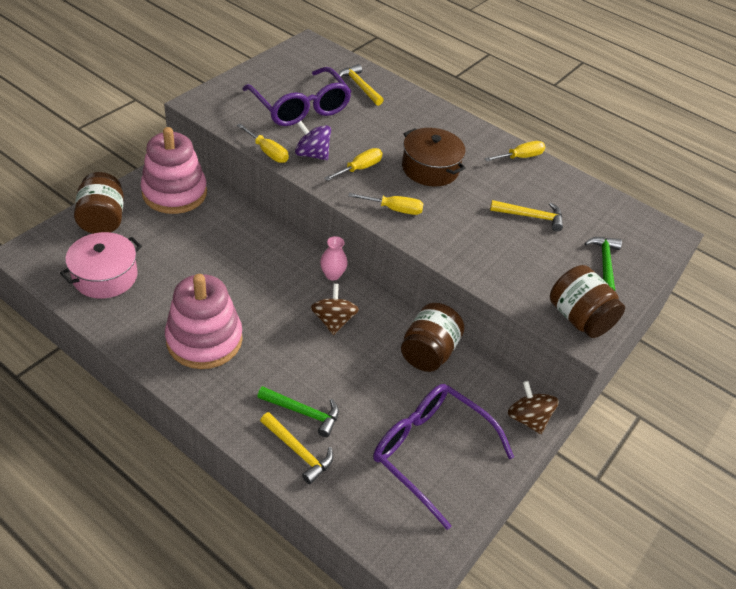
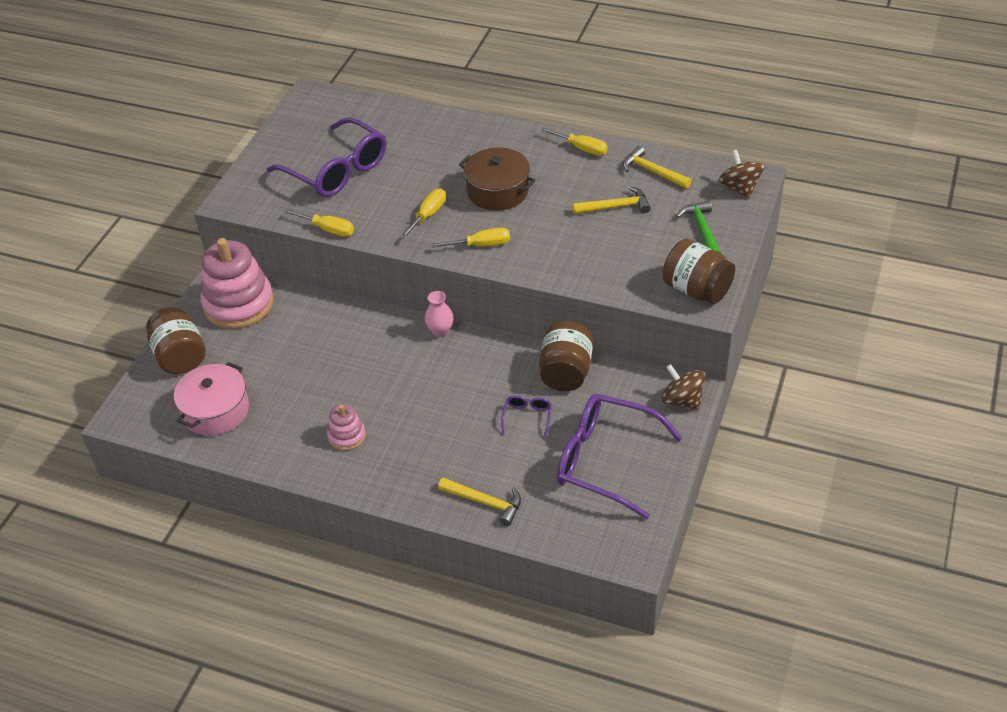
camera: 10 degrees left, 0 degrees up
pink stacking toy [165,274,243,369] -> pink stacking toy [327,404,366,451], size x0.49
green hammer [257,386,339,437] -> none
purple spinning top [295,121,331,160] -> none
brown spinning top [311,284,359,335] -> brown spinning top moved to [719,150,765,198]
yellow hammer [338,64,384,106] -> yellow hammer moved to [623,146,691,189]
yellow screwdriver [484,141,545,161] -> yellow screwdriver turned 75 degrees clockwise [541,128,608,156]
none -> purple glasses [501,395,552,439]

